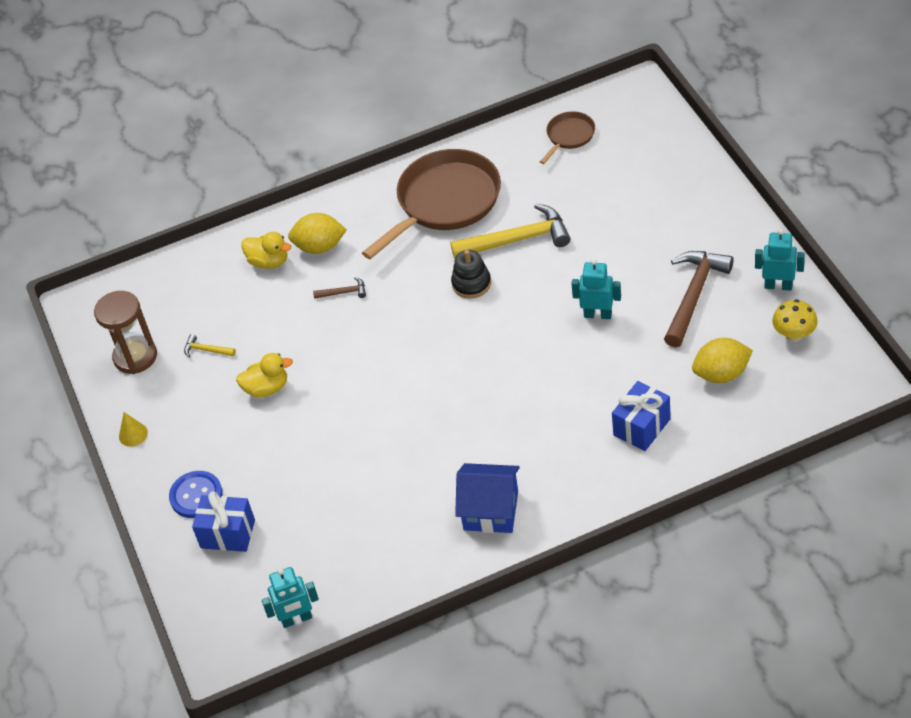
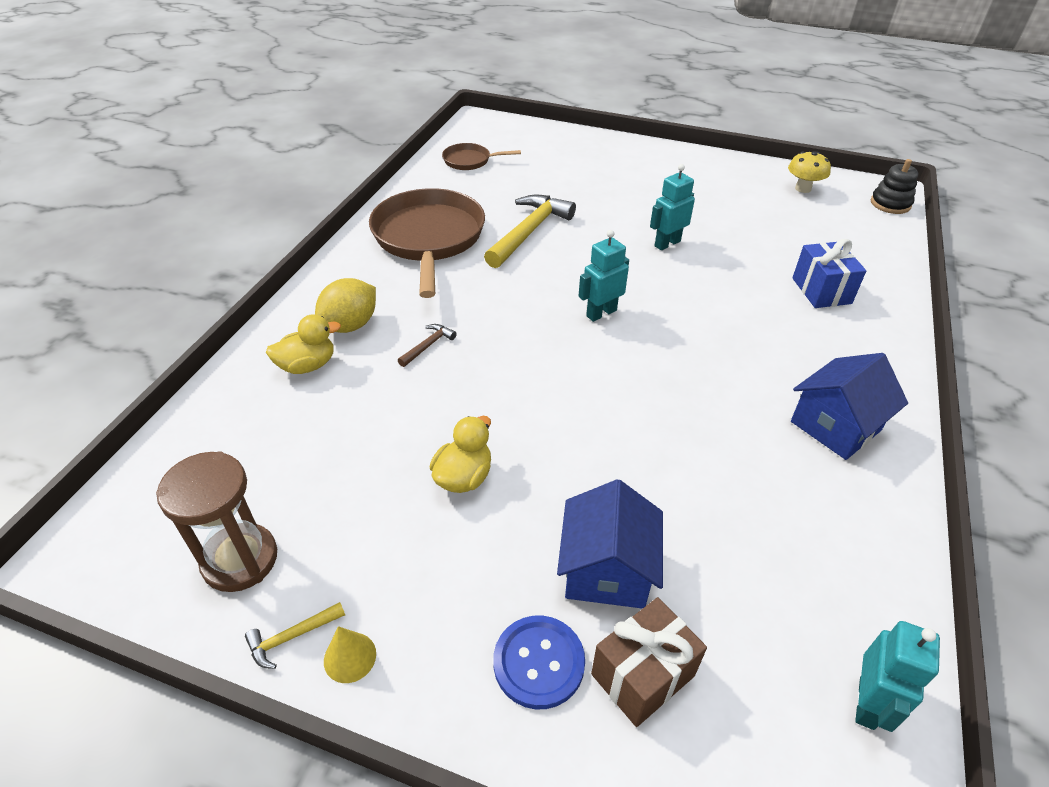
camera: 55 degrees left, 5 degrees down
yellow hammer [184,334,236,358] -> yellow hammer moved to [245,602,345,669]
blue gift [192,491,255,552] -> brown gift [591,597,707,727]
black stacking toy [451,250,491,298] -> black stacking toy moved to [871,159,918,214]
brown pan [540,111,595,164] -> brown pan turned 75 degrees counterclockwise [442,143,521,170]
brown hammer [664,251,734,347] -> none
yellow lemon [692,338,753,383] -> none
turquoise robot [755,229,805,291] -> turquoise robot moved to [579,230,629,322]
none -> blue house [557,479,663,609]

